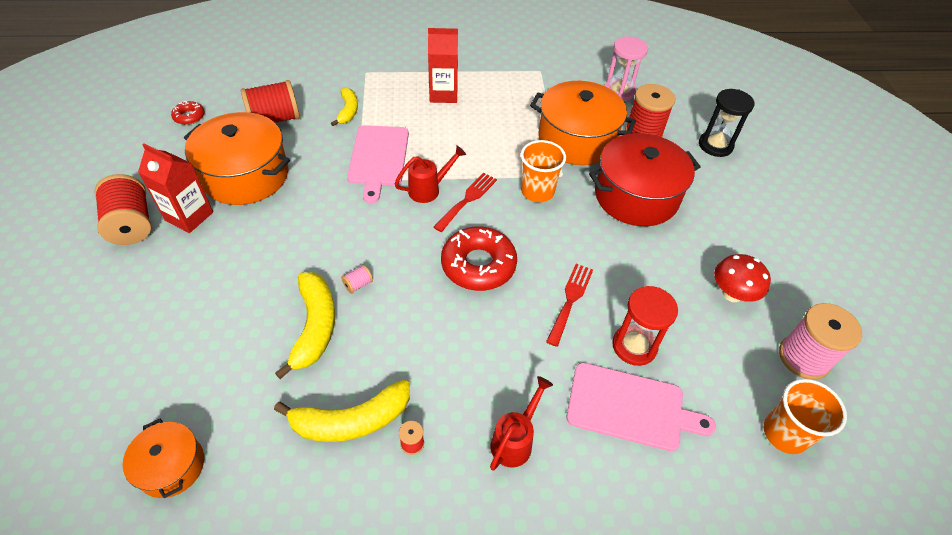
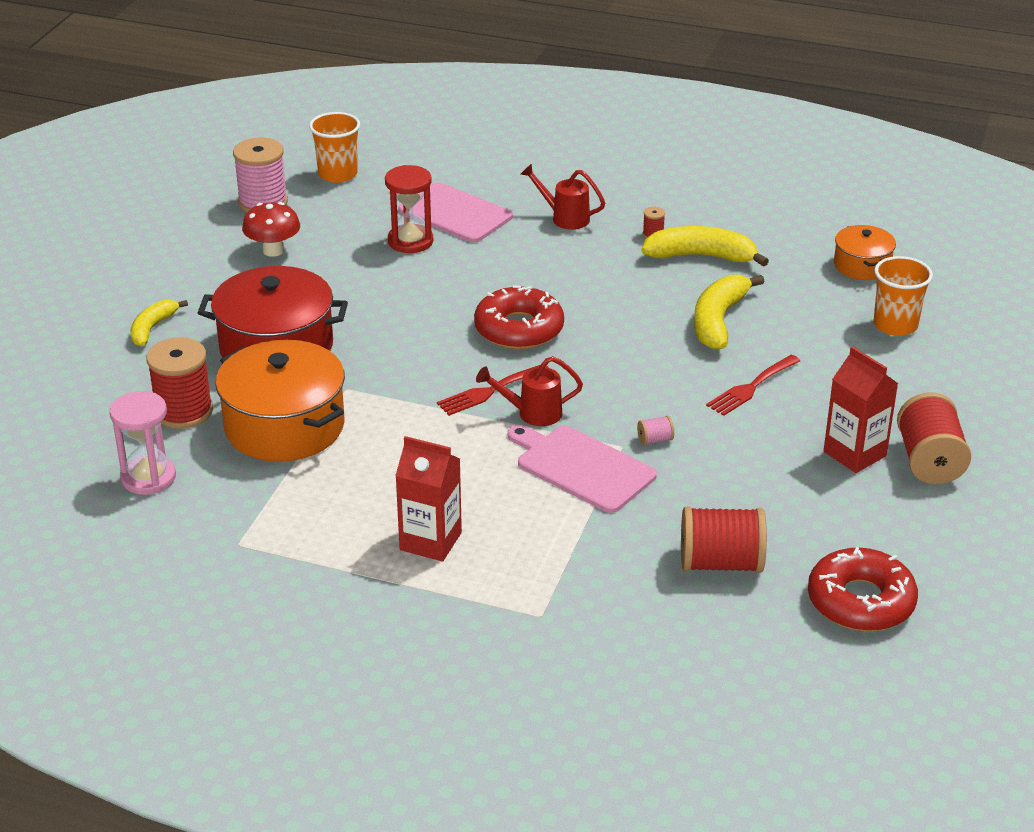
camera: 155 degrees left, 15 degrees down
red donut [171,101,205,125] -> red donut [808,547,918,631], size x2.03
orange pot [184,112,290,205] -> none
yellow banana [331,87,358,126] -> yellow banana moved to [131,300,188,346]
pink spool [341,265,373,294] -> pink spool moved to [637,415,674,445]
pink cutting board [347,125,409,203] -> pink cutting board turned 75 degrees counterclockwise [507,425,657,513]
red watering can [490,376,553,471] -> red watering can turned 60 degrees clockwise [521,163,605,230]
orange cup [521,140,566,202] -> orange cup moved to [874,256,933,336]
red fork [546,264,593,347] -> red fork moved to [706,355,800,416]
black hourglass [699,89,755,157] -> none

